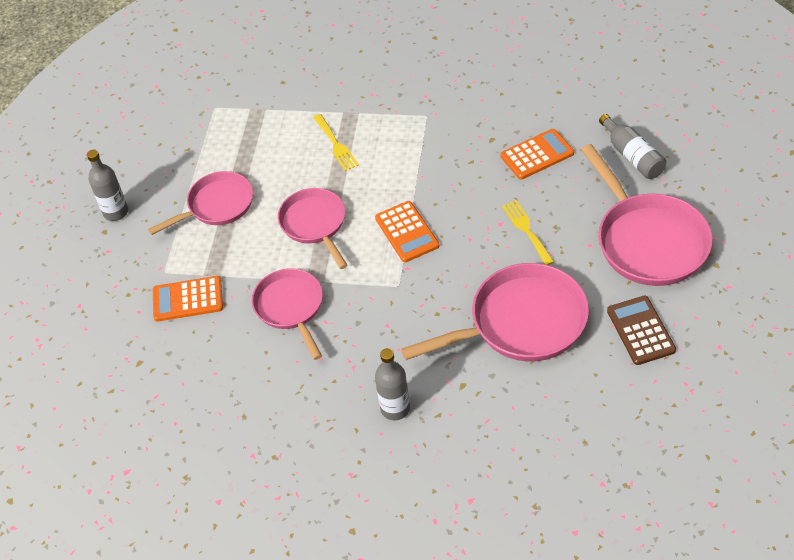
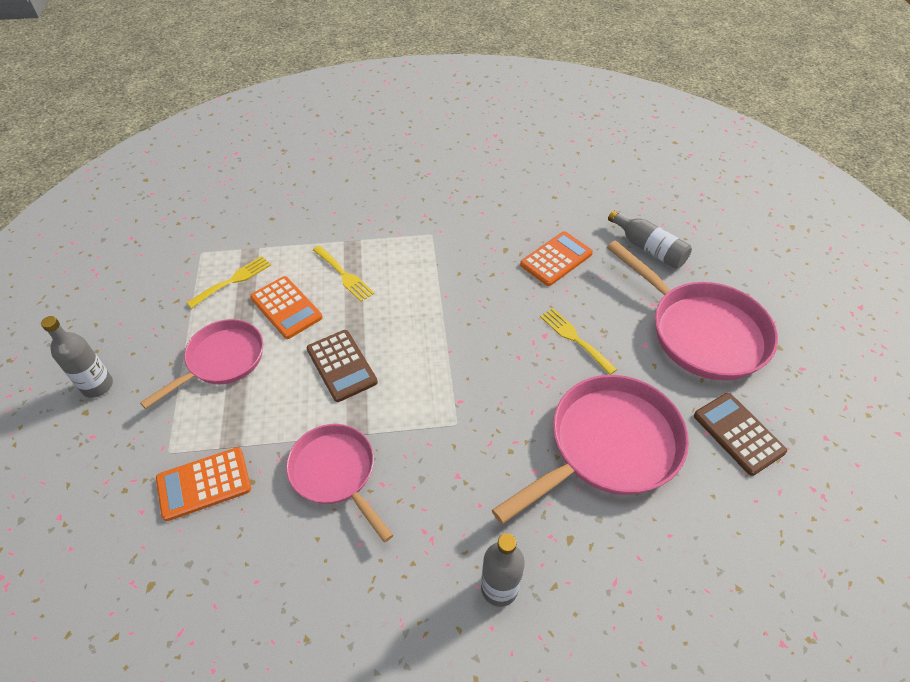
camera: 20 degrees left, 0 degrees up
pink pan [278,188,348,269] -> brown calculator [307,330,378,402]
orange calculator [375,201,439,262] -> orange calculator moved to [250,276,323,339]
none -> yellow fork [187,256,271,309]

